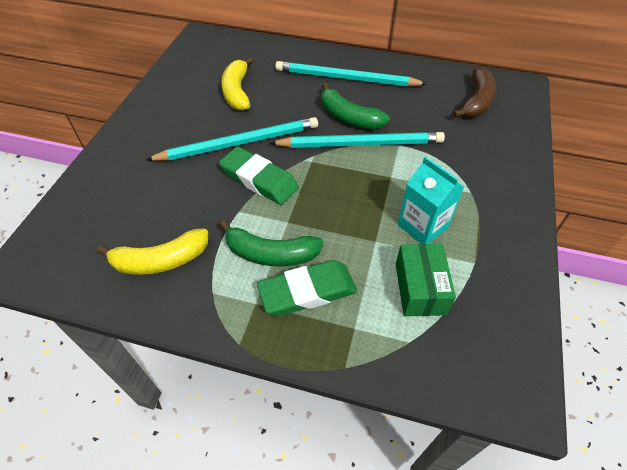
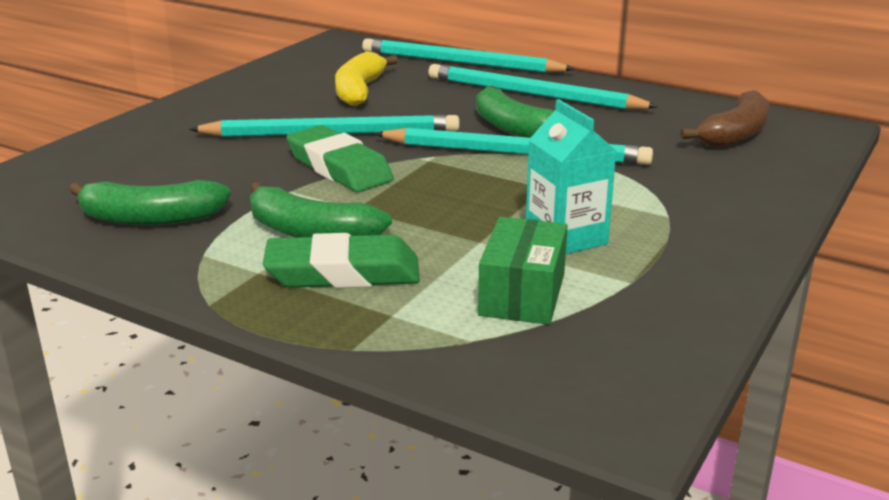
camera: 15 degrees right, 25 degrees down
yellow banana [97,228,208,275] -> green banana [69,180,231,226]
none -> turquoise pencil [362,38,574,73]

